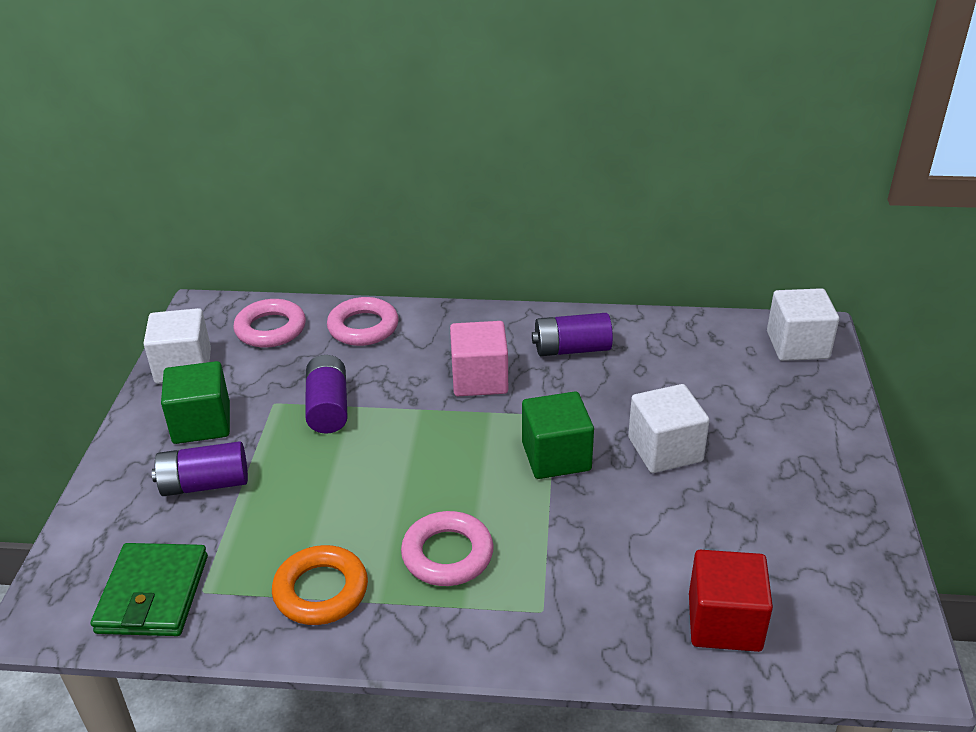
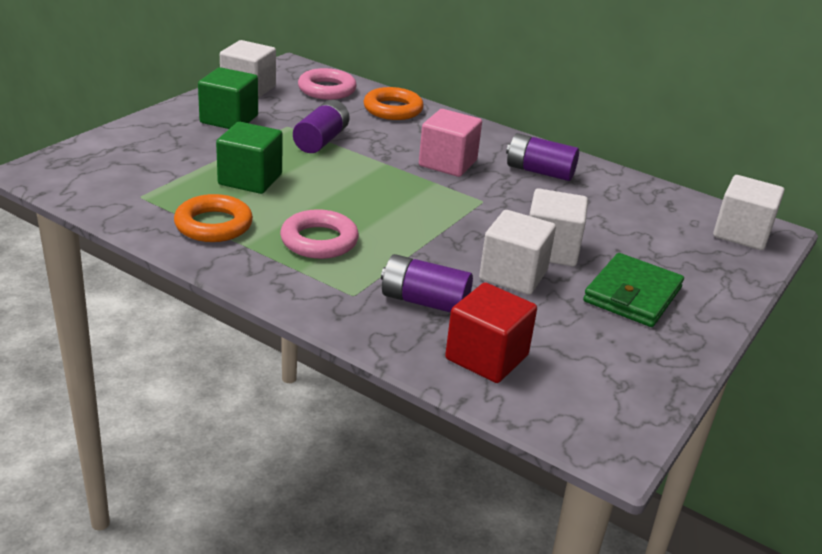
camera: 25 degrees right, 5 degrees down
green wallet [91,543,208,636] -> green wallet moved to [583,253,684,327]
purple battery [152,441,248,496] -> purple battery moved to [381,254,473,313]
pink ring [327,297,399,346] -> orange ring [363,87,424,120]
green cube [522,391,594,479] -> green cube moved to [216,122,283,194]
none -> white cube [479,210,556,295]

